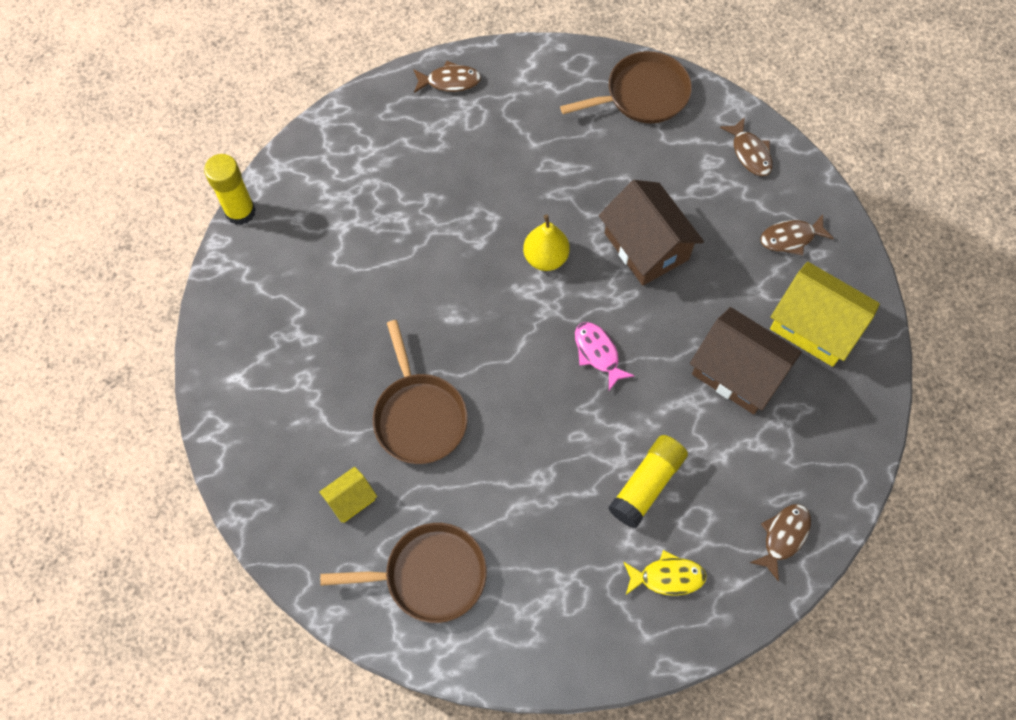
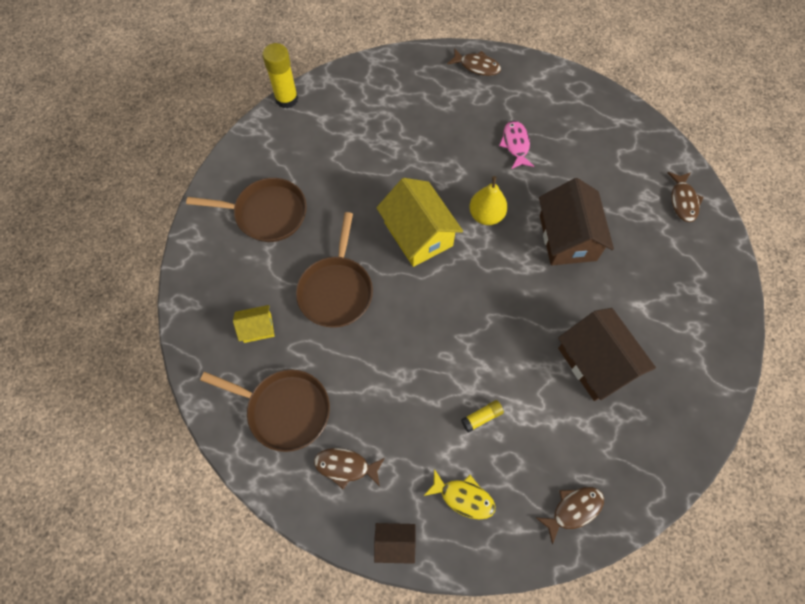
camera: 25 degrees right, 0 degrees up
brown pan [560,51,692,123] -> brown pan moved to [186,178,307,242]
pink fish [575,322,635,390] -> pink fish moved to [499,121,534,169]
yellow glue stick [609,435,688,528] -> yellow glue stick [461,400,504,433], size x0.52
brown fish [760,214,834,255] -> brown fish moved to [314,448,385,490]
yellow house [770,262,880,367] -> yellow house moved to [376,178,463,267]
none -> brown house [374,523,415,564]

